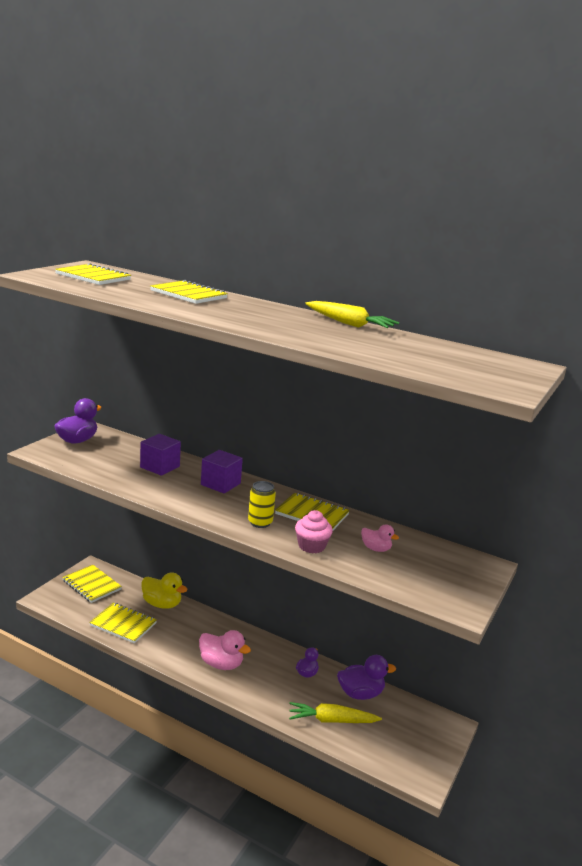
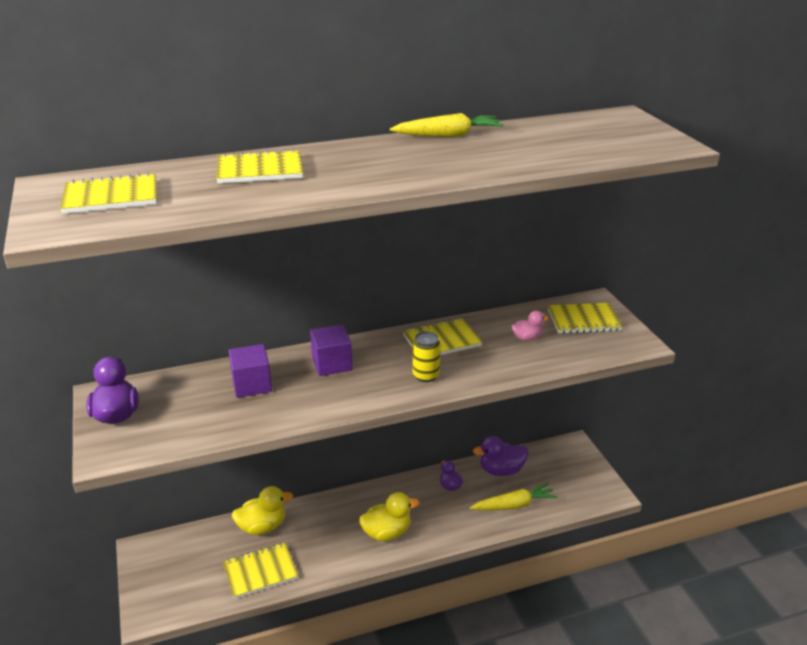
camera: 45 degrees left, 10 degrees up
yellow notebook [62,565,122,603] -> yellow notebook moved to [548,303,623,334]
pink duck [199,630,251,670] -> yellow duck [359,492,419,541]
yellow carrot [289,702,382,723] -> yellow carrot turned 150 degrees counterclockwise [469,483,558,510]
pink cupcake [295,510,333,553] -> none
purple duck [337,655,396,700] -> purple duck turned 135 degrees counterclockwise [473,436,528,476]

